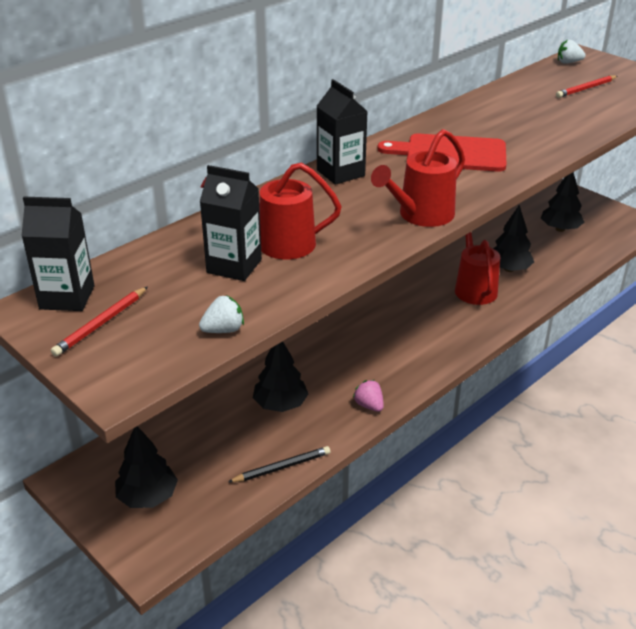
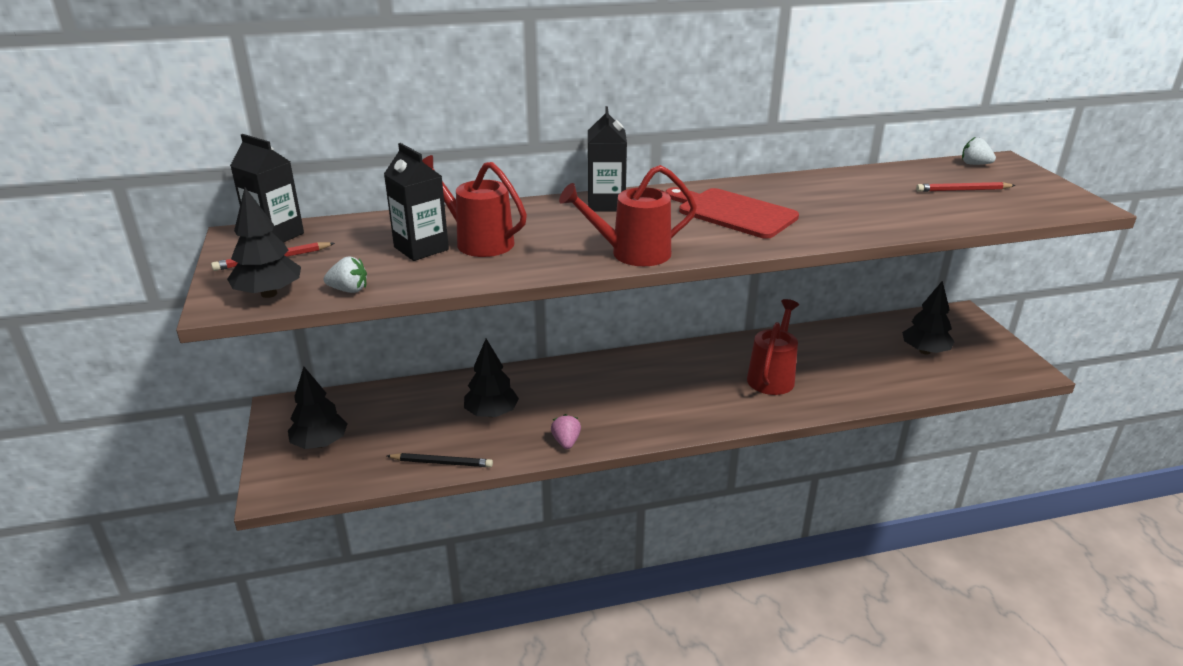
camera: 30 degrees right, 5 degrees down
black tree [493,205,534,272] -> black tree moved to [227,188,301,298]

